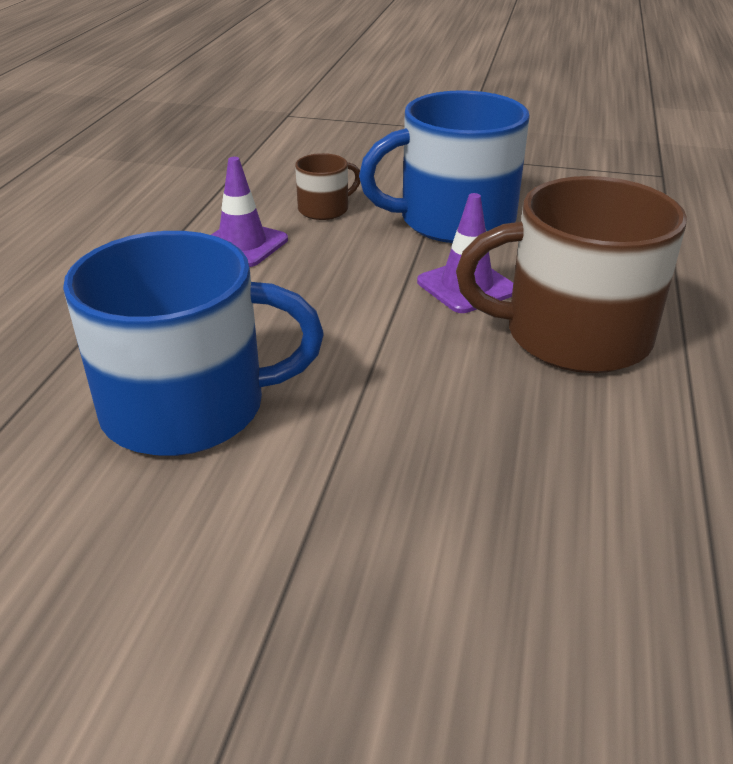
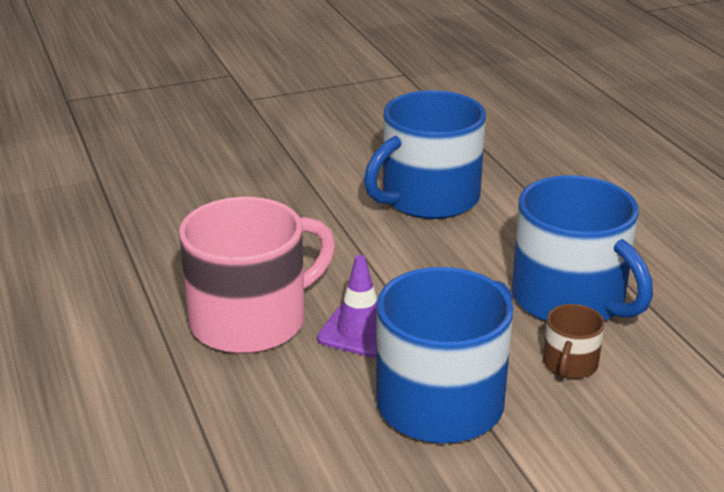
camera: 145 degrees right, 5 degrees down
purple traffic cone [211,157,288,267] -> blue mug [512,175,653,322]
brown mug [456,176,687,373] -> pink mug [179,197,335,354]

